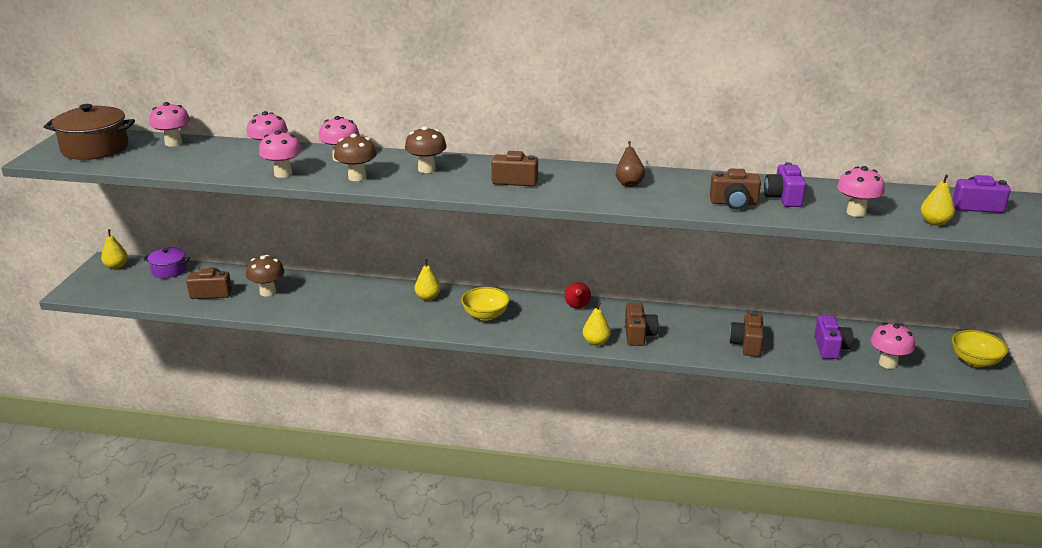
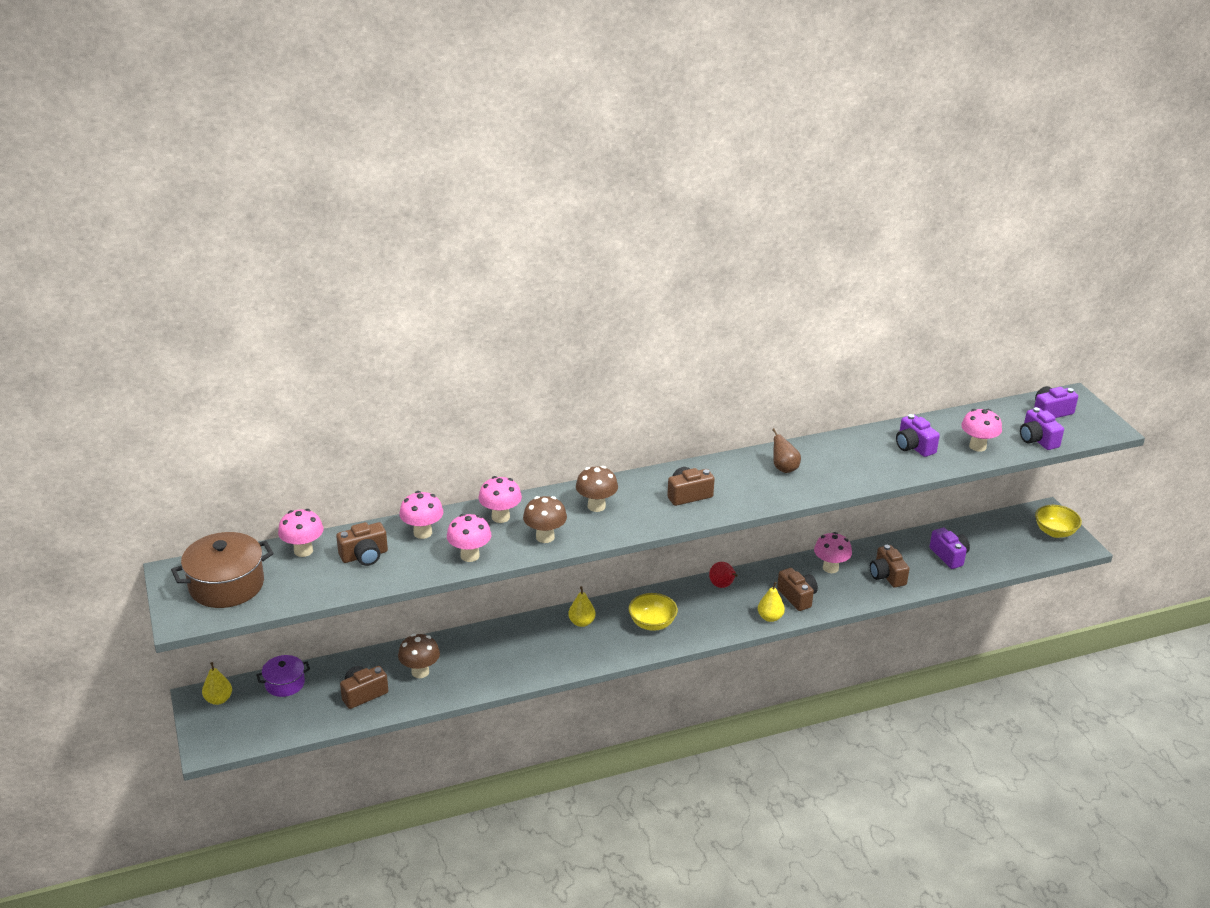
camera: 30 degrees left, 5 degrees up
brown camera [710,168,761,210] -> brown camera moved to [336,522,388,566]
pink mushroom [870,323,915,369] -> pink mushroom moved to [814,532,852,573]
yellow pear [921,174,955,226] -> purple camera [1020,407,1064,450]

